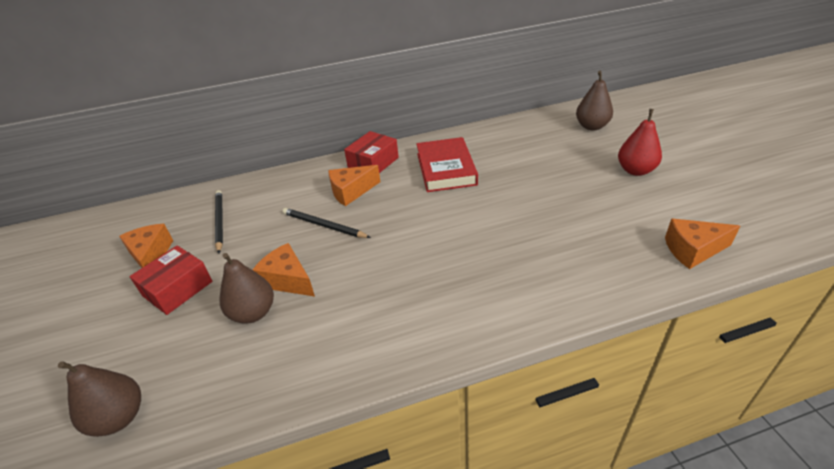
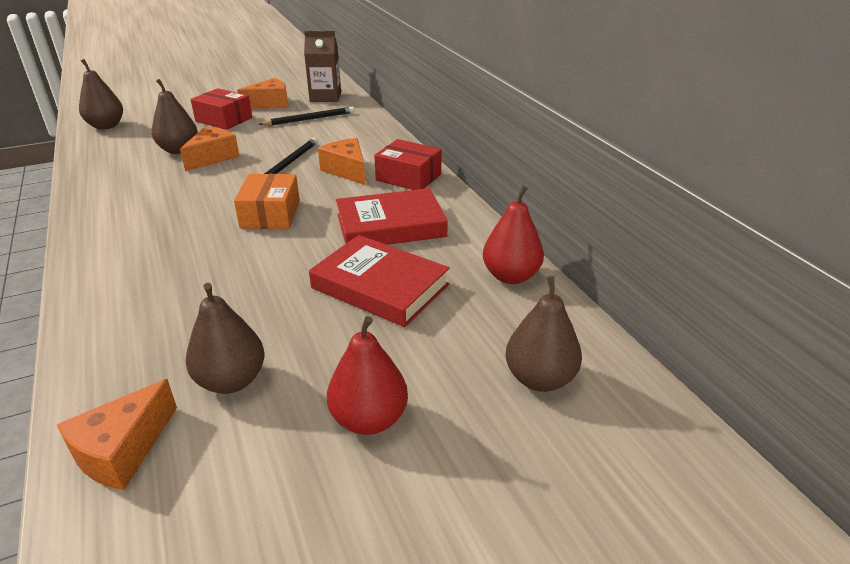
camera: 80 degrees right, 5 degrees down
orange cheese [665,219,740,269] -> orange cheese turned 135 degrees counterclockwise [57,379,177,490]
none -> brown pear [186,283,265,394]
none -> orange box [234,174,300,229]
none -> brown carton [304,31,341,102]
none -> red book [309,235,450,327]
none -> red pear [483,186,544,284]

